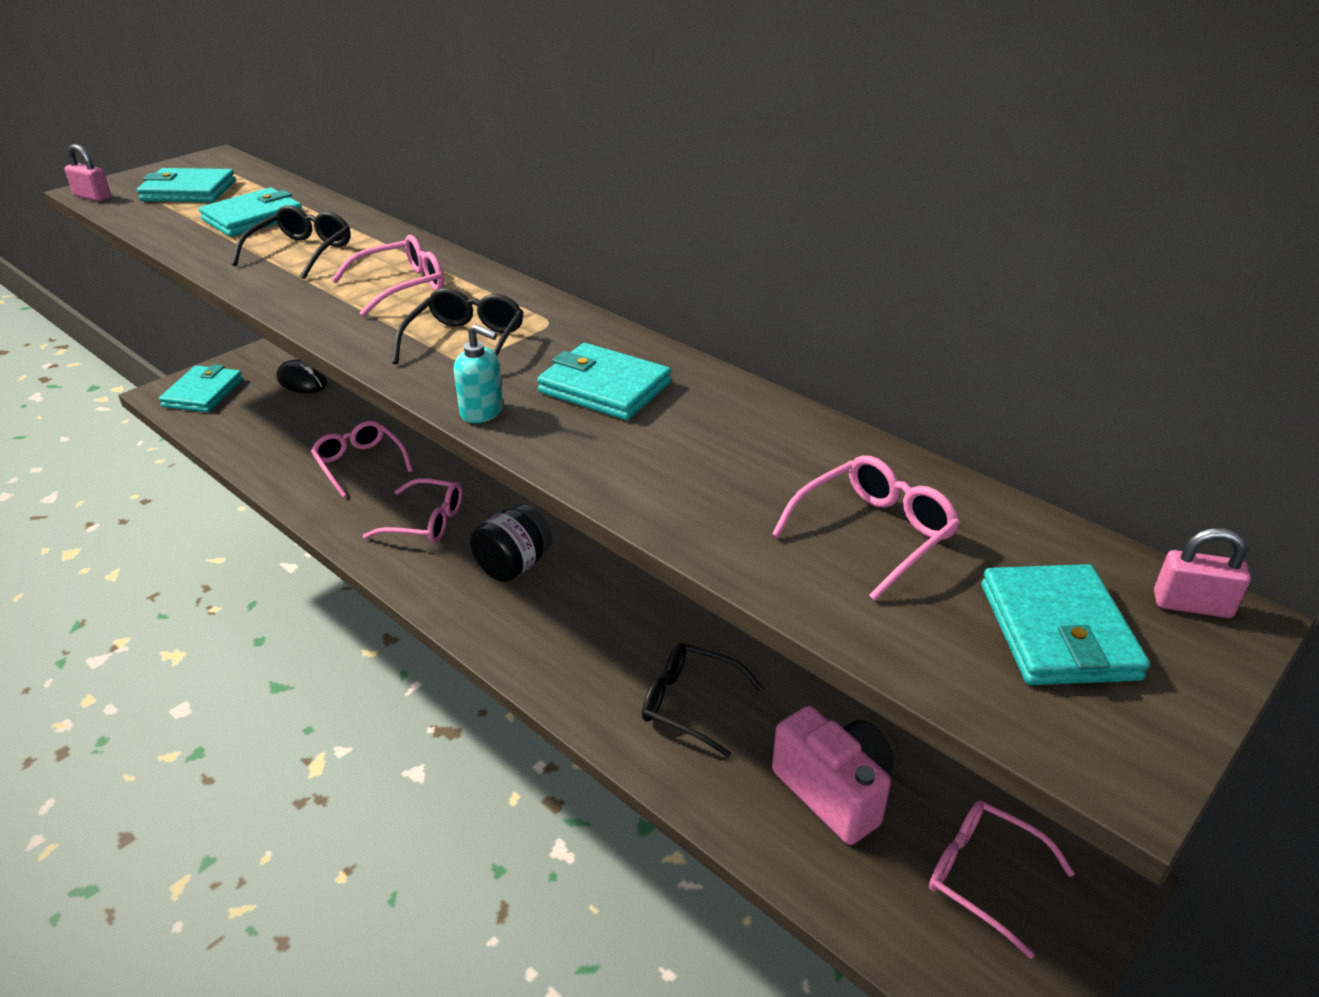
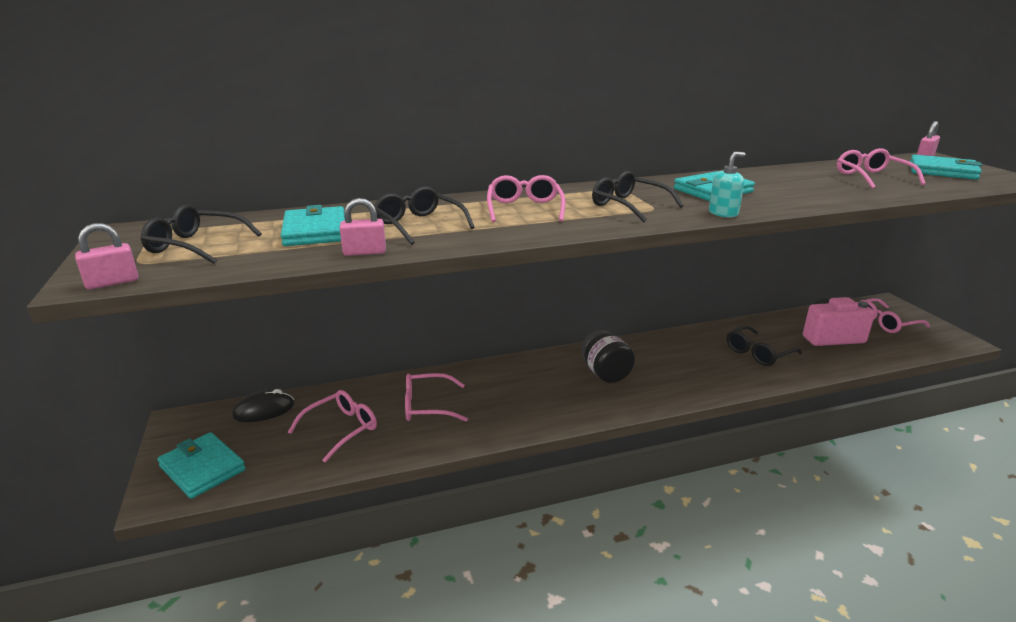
camera: 60 degrees left, 10 degrees down
turquoise wallet [137,168,236,202] -> black glasses [140,204,262,264]
pink glasses [363,478,462,543] -> pink glasses moved to [287,390,377,462]
none -> pink padlock [340,198,386,256]

